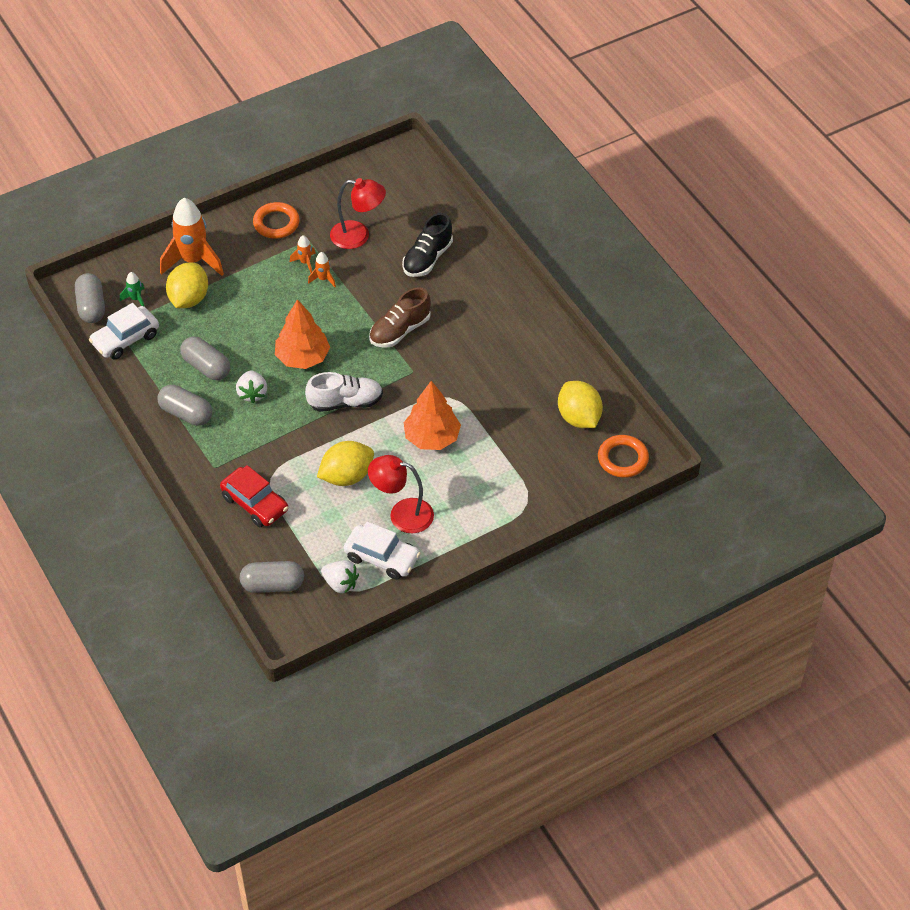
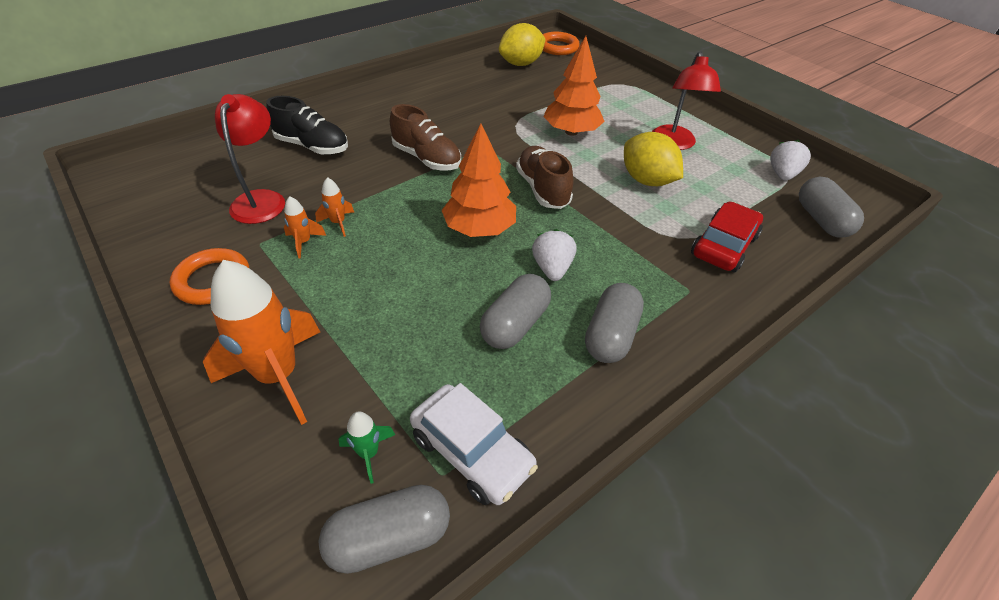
camera: 100 degrees left, 5 degrees down
yellow lemon [166,263,208,308] -> none
white strawberry [236,370,267,403] -> white strawberry turned 75 degrees counterclockwise [532,229,576,281]
white shoe [305,372,383,412] -> brown shoe [516,146,573,209]
white car [344,521,421,580] -> none

